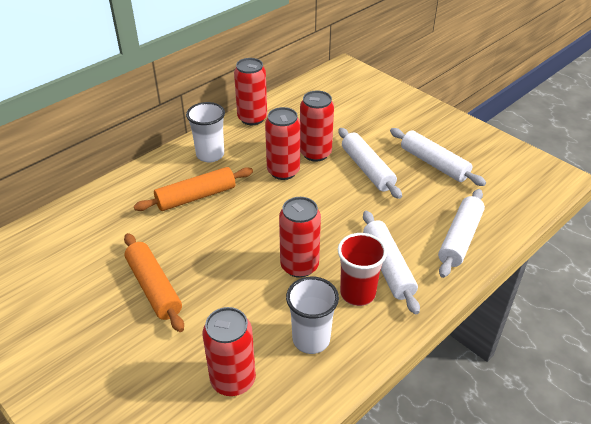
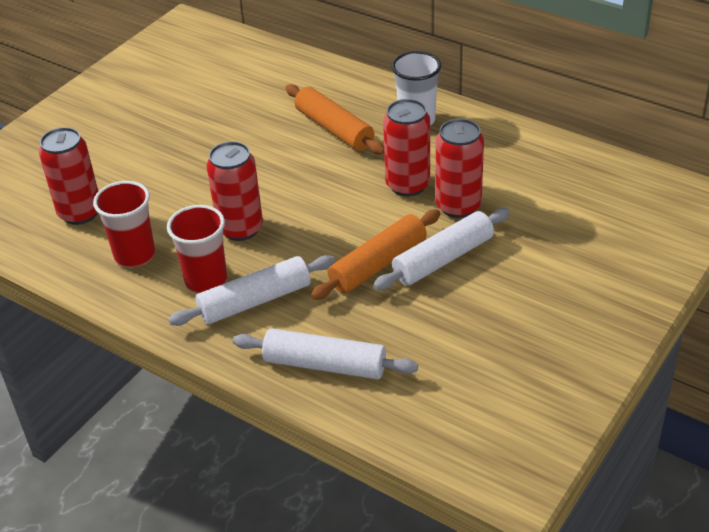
camera: 80 degrees right, 0 degrees up
orange rolling pin [124,233,184,332] -> orange rolling pin moved to [311,210,441,300]
red can [234,58,267,125] -> none
white cup [286,277,339,354] -> red cup [93,181,155,267]
white rolling pin [390,128,486,186] -> none

